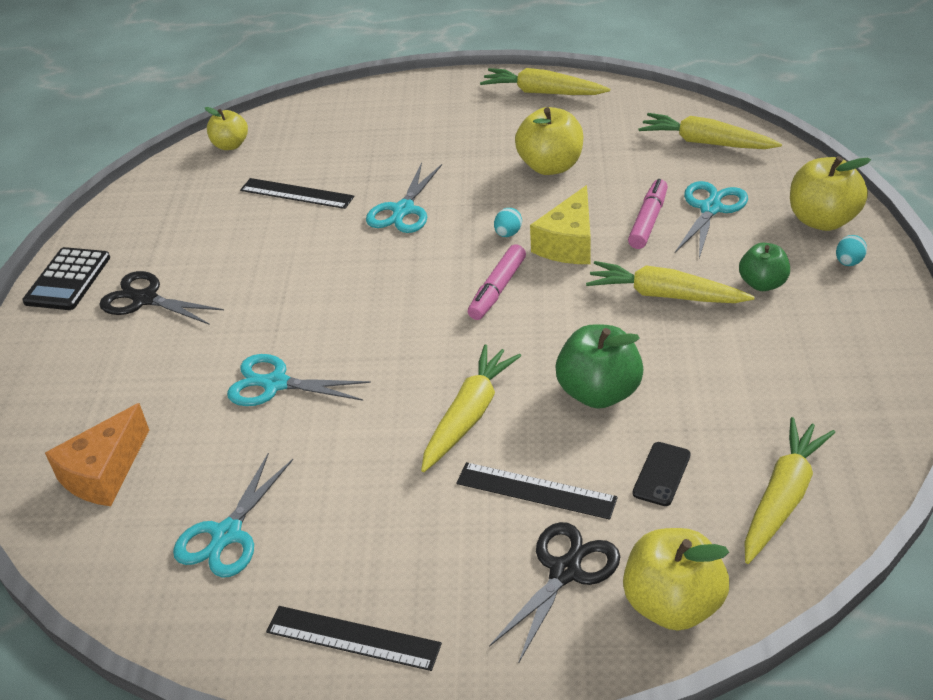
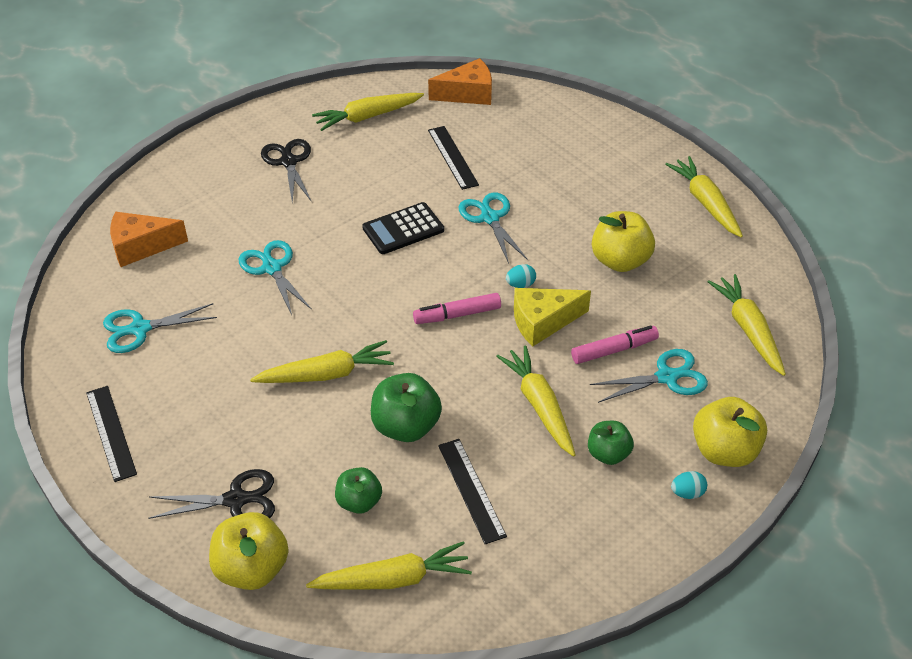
camera: 45 degrees right, 5 degrees up
black calculator [22,247,110,310] -> black calculator moved to [362,202,444,254]
yellow apple [205,107,248,150] -> orange cheese [428,58,492,105]
turquoise scissors [366,163,442,233] -> turquoise scissors turned 90 degrees clockwise [459,192,528,264]
black ruler [456,462,618,520] -> black ruler moved to [438,439,507,544]
black phone [632,442,691,506] -> green apple [335,467,382,514]
none -> yellow carrot [312,93,424,131]

